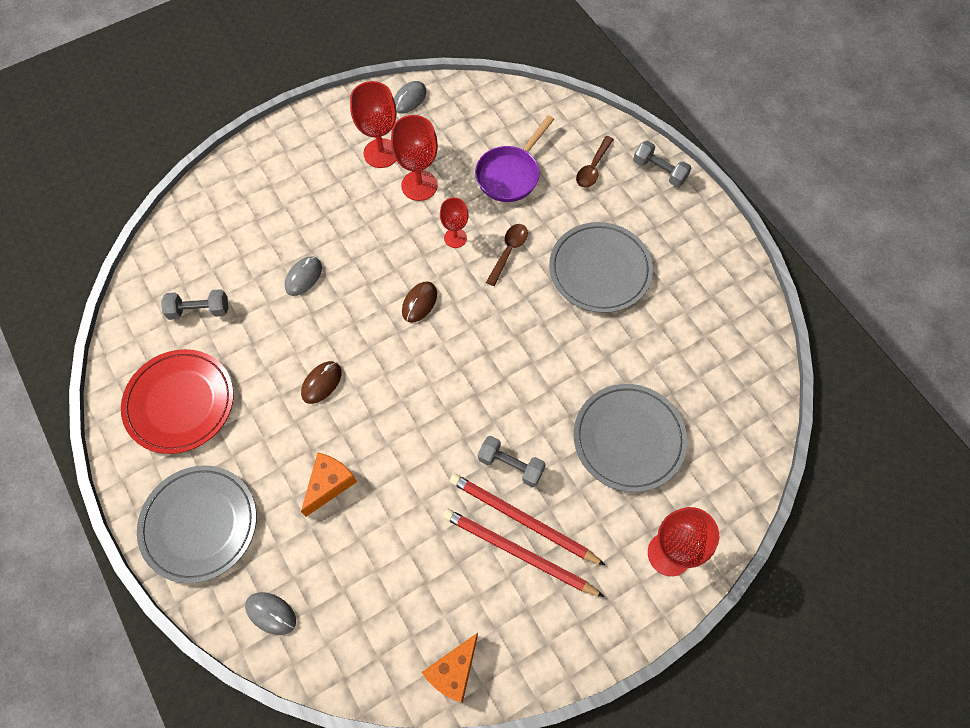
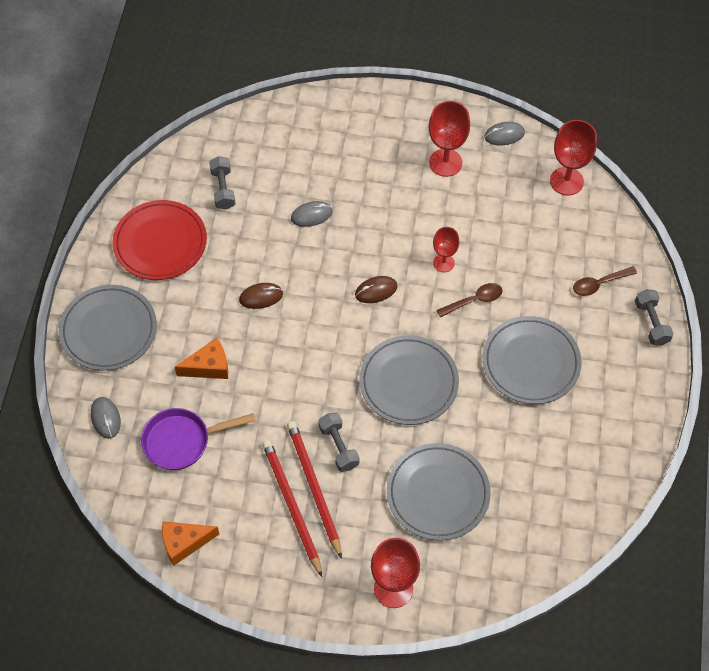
camera: 40 degrees right, 5 degrees down
grey dumbbell [161,289,228,320] -> grey dumbbell turned 45 degrees clockwise [209,156,236,209]
red goblet [391,115,438,201] -> red goblet moved to [550,120,597,196]
purple pan [475,115,554,202] -> purple pan moved to [141,408,255,470]
none -> grey plate [359,335,459,425]

